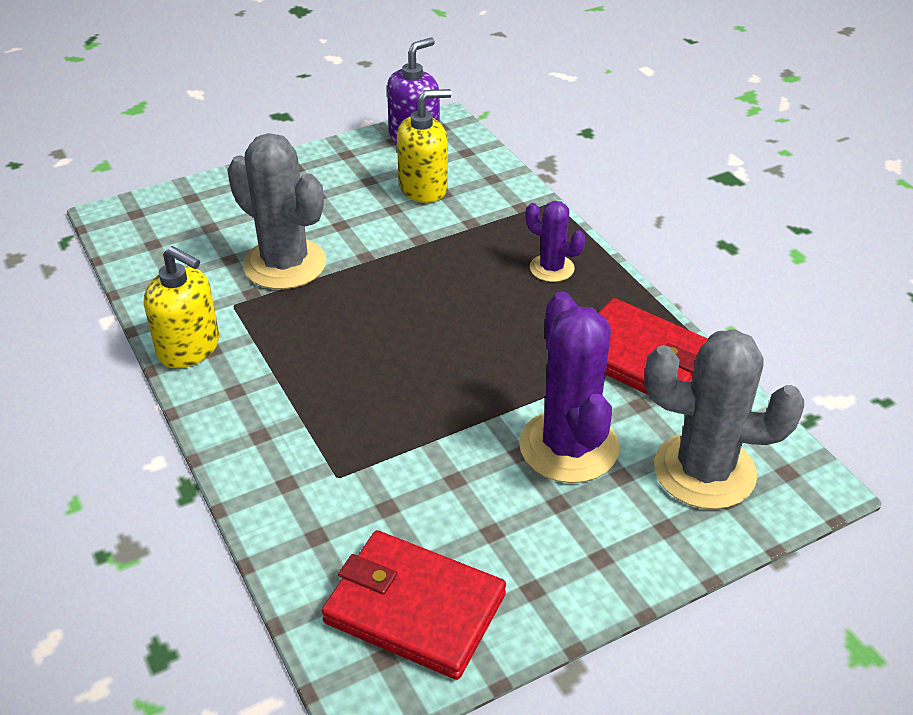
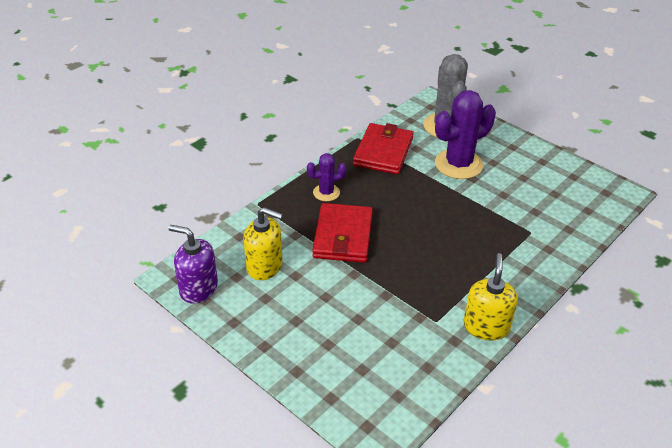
camera: 110 degrees left, 0 degrees up
grey cactus [227,133,327,289] -> none
red wallet [322,530,506,680] -> red wallet moved to [312,203,373,263]
yellow soap dispenser [397,89,451,203] -> yellow soap dispenser turned 150 degrees clockwise [243,207,283,280]
purple cactus [526,201,585,282] -> purple cactus turned 60 degrees clockwise [307,153,346,201]

